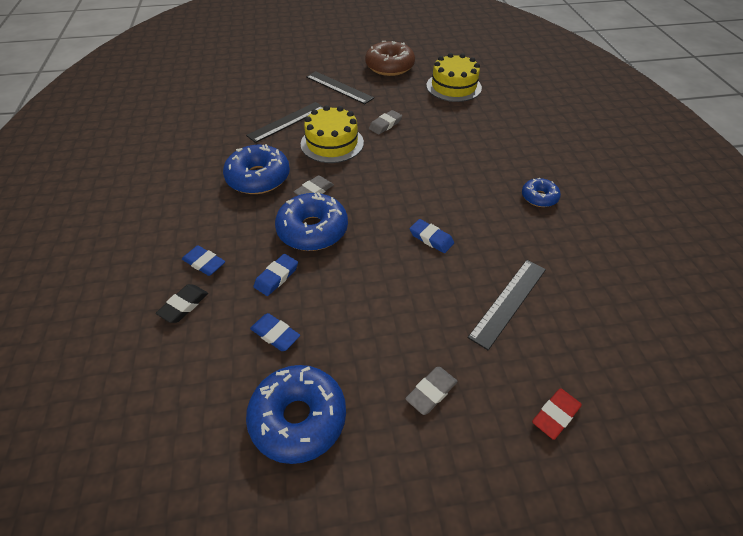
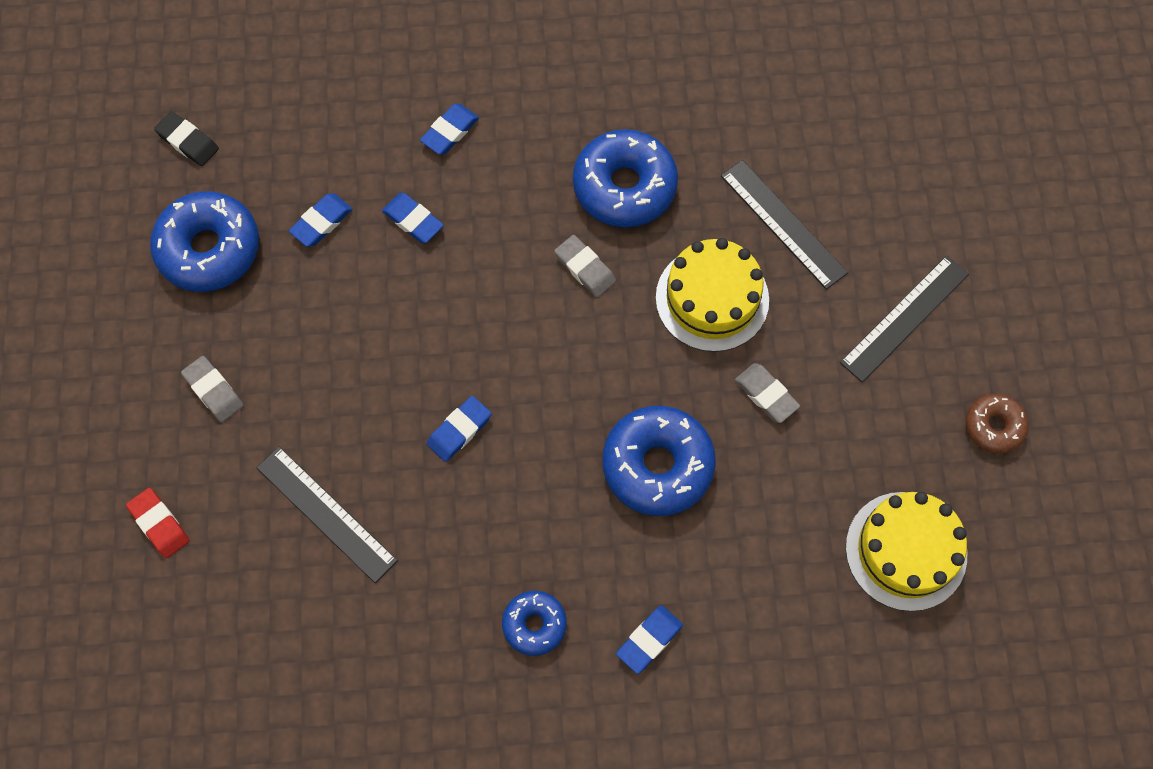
camera: 95 degrees right, 20 degrees up
black eraser [156,284,208,323] -> black eraser moved to [154,111,219,166]
blue donut [275,192,348,251] -> blue donut moved to [602,406,716,516]
brown donut [365,41,415,76] -> brown donut [965,394,1029,454], size x0.55
none -> blue eraser [616,605,683,674]

